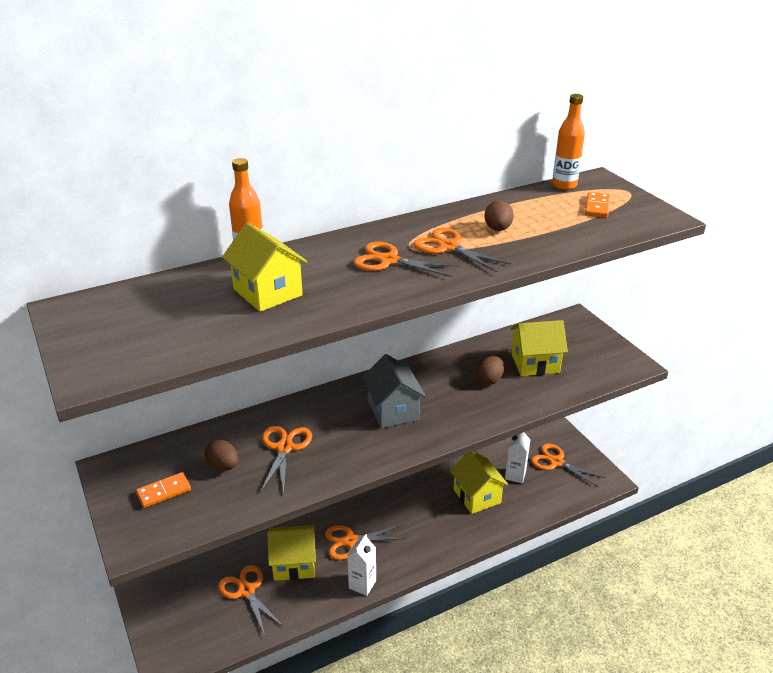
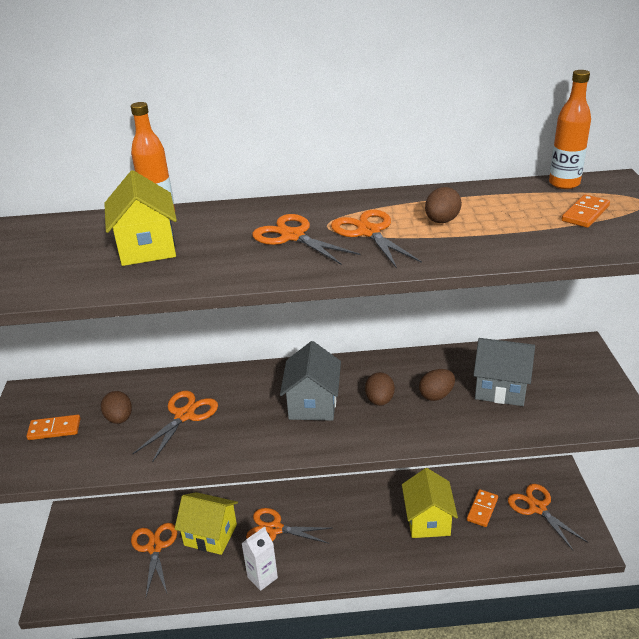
camera: 25 degrees right, 0 degrees up
white carton [505,432,531,483] -> orange domino [467,489,498,527]
yellow house [510,320,568,376] -> grey house [473,338,535,406]
none -> brown egg [365,372,395,406]

